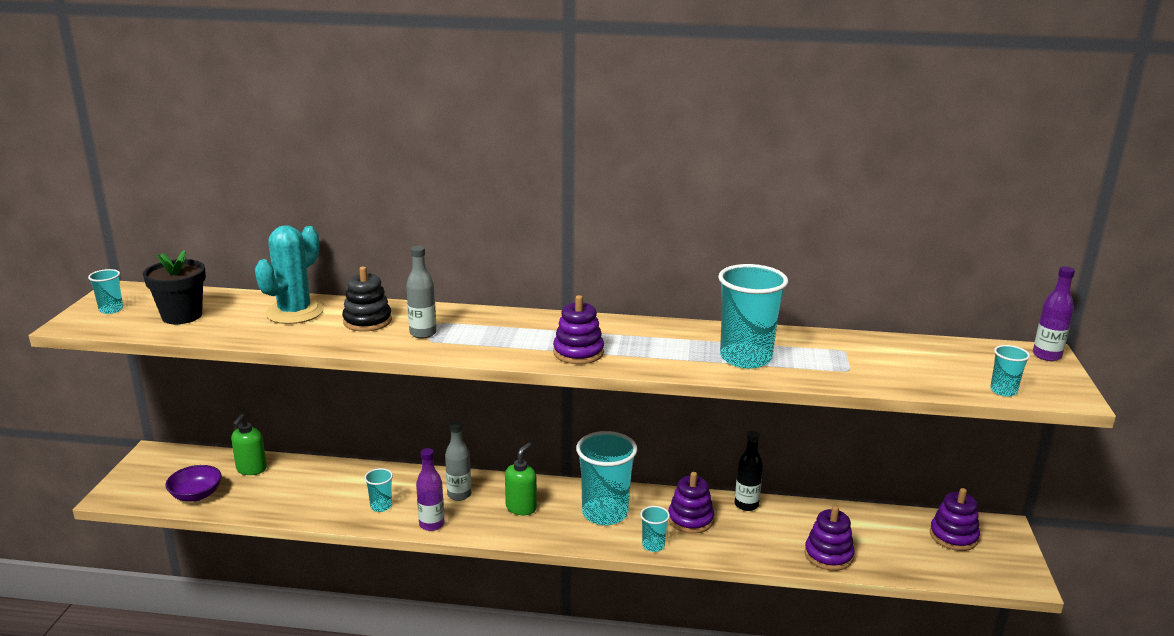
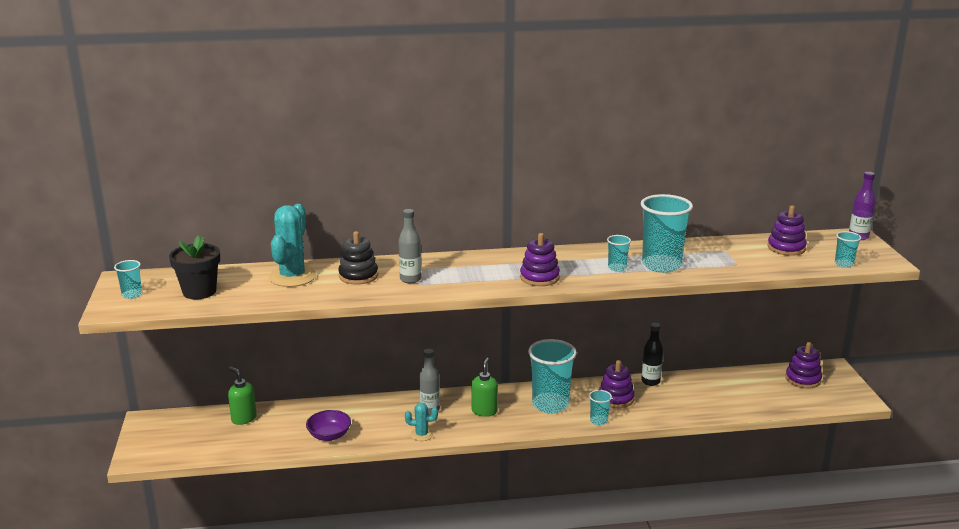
camera: 15 degrees left, 0 degrees up
purple bowl [165,465,222,502] -> purple bowl moved to [306,410,351,441]
green soap dispenser [231,414,267,475] -> green soap dispenser turned 135 degrees clockwise [228,367,257,425]
turquoise cup [364,468,393,512] -> turquoise cup moved to [607,235,631,272]
purple bottle [416,448,444,531] -> turquoise cactus [405,402,438,441]
purple stacking toy [804,506,855,571] -> purple stacking toy moved to [768,205,807,256]

